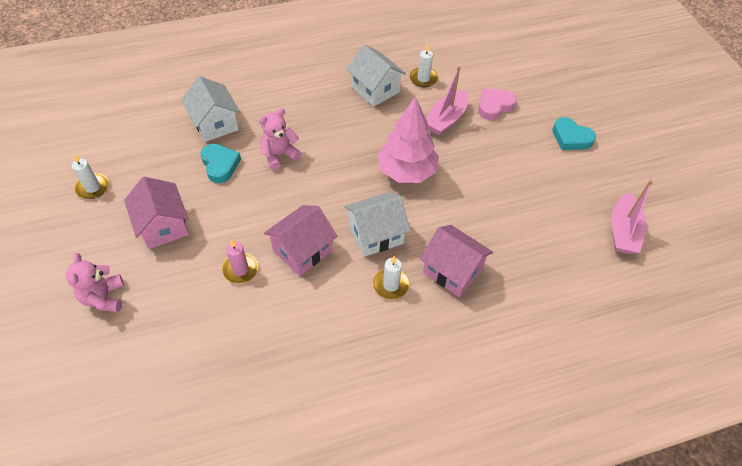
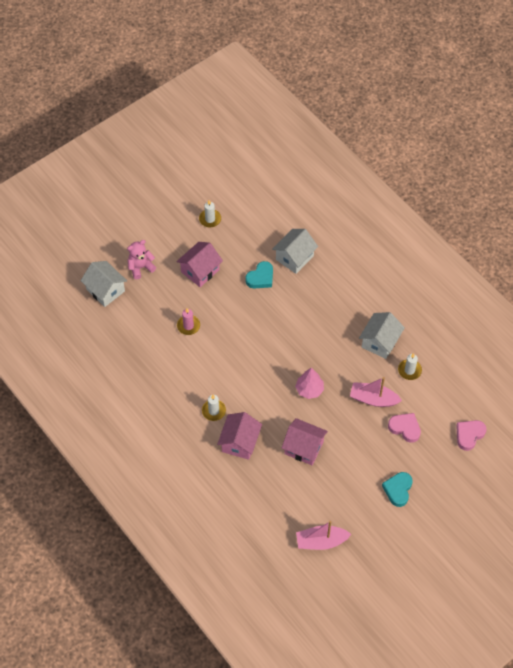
camera: 70 degrees right, 5 degrees up
pink teddy bear [258,108,302,170] -> none
pink house [264,205,337,276] -> pink house moved to [282,418,328,465]
white house [344,192,410,257] -> white house moved to [80,261,127,307]
pink tree [377,96,439,183] -> pink tree [295,368,324,399], size x0.64
none -> pink heart [456,420,486,451]

